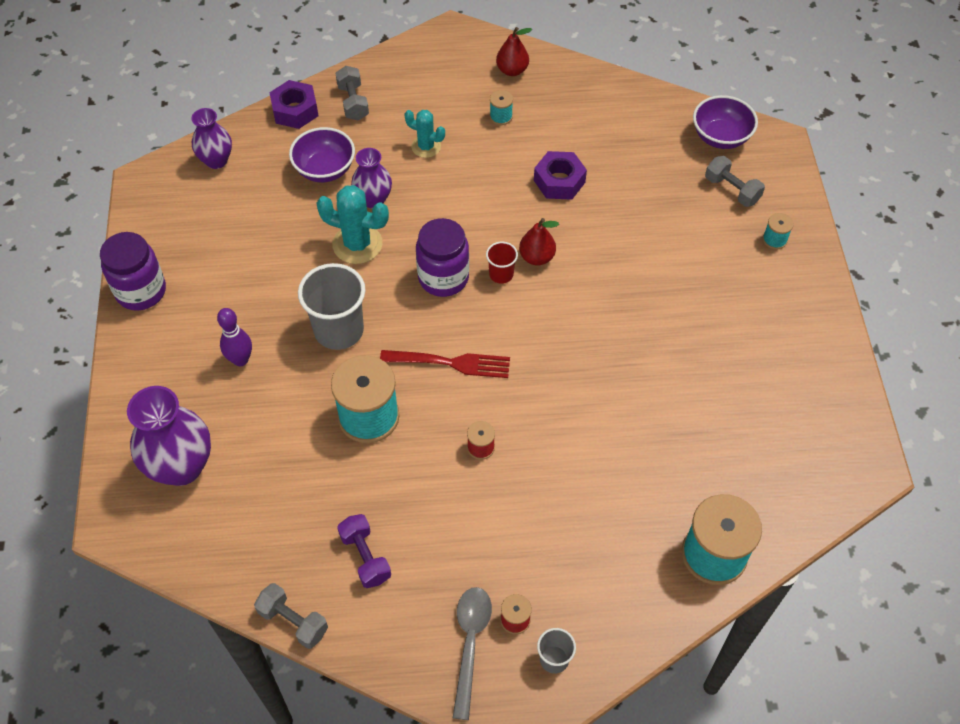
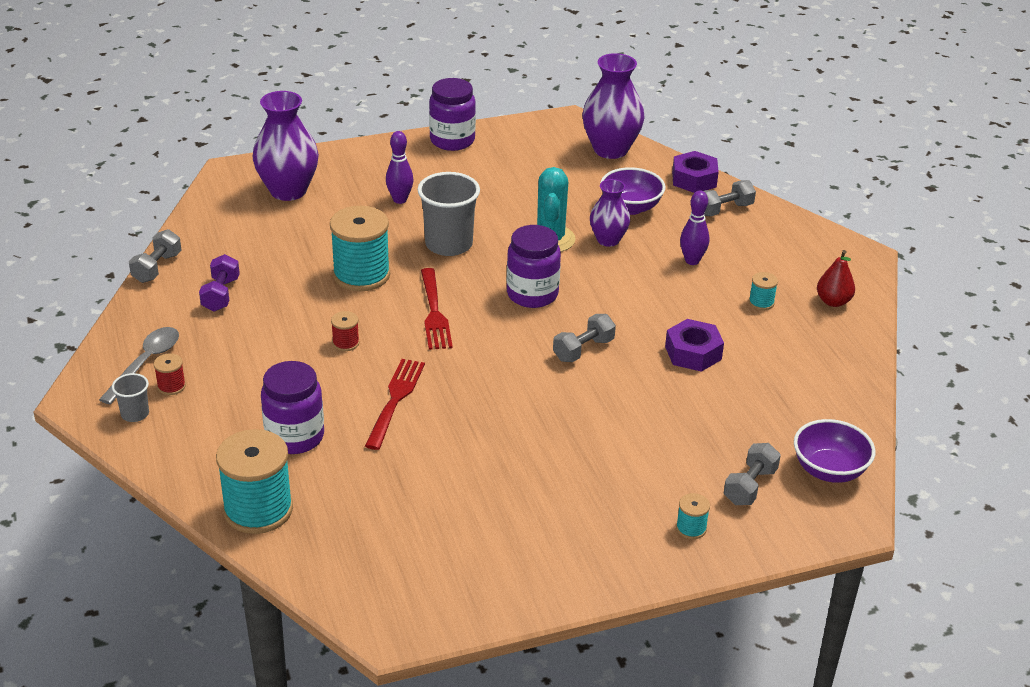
camera: 75 degrees right, 20 degrees down
purple vase [191,108,232,169] -> purple vase [582,53,645,159], size x1.65
purple dumbbell [337,514,391,588] -> purple dumbbell turned 45 degrees counterclockwise [199,254,240,312]
turquoise cactus [404,110,445,158] -> purple bowling pin [680,190,710,265]
grey spoon [453,587,492,720] -> grey spoon turned 60 degrees counterclockwise [99,327,179,405]
red cup [486,242,518,284] -> none
red pear [519,218,559,266] -> grey dumbbell [553,314,616,362]
none -> purple jar [261,361,324,454]
none -> red fork [365,359,425,450]

